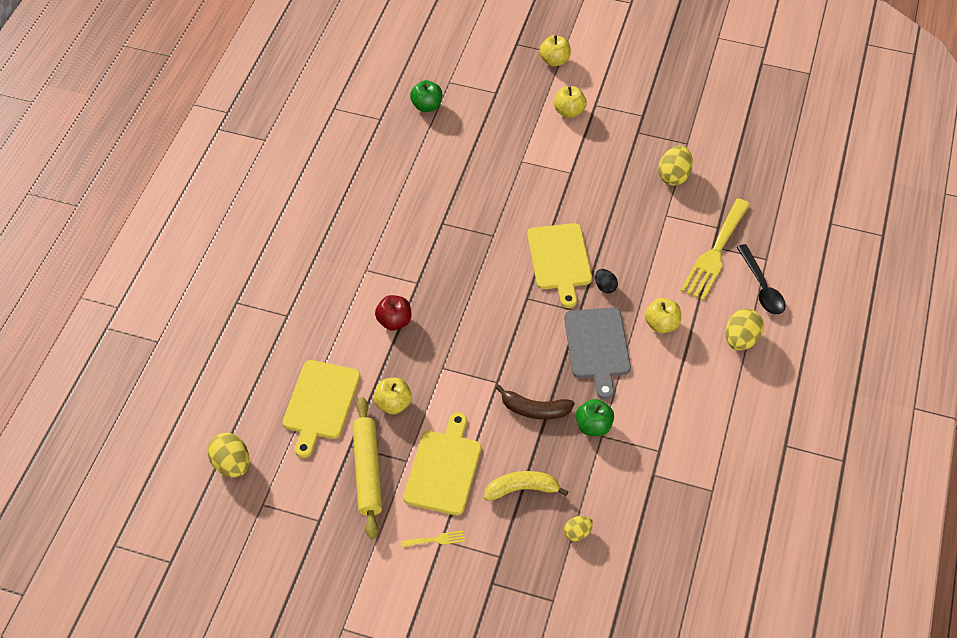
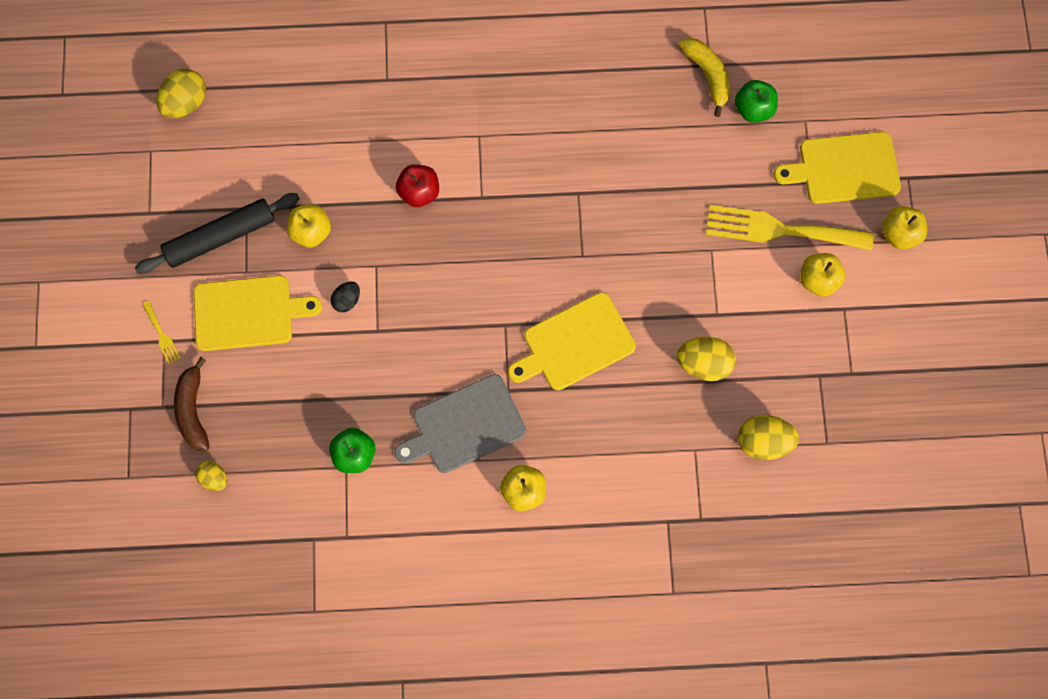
camera: 70 degrees right, 20 degrees up
yellow cutting board [283,360,360,458] -> yellow cutting board moved to [773,132,901,204]
yellow rolling pin [352,397,382,539] -> black rolling pin [135,193,300,274]
yellow banana [484,471,568,501] -> yellow banana moved to [678,38,731,117]
brown banana [496,385,575,420] -> brown banana moved to [174,357,210,451]
black egg [595,269,618,293] -> black egg moved to [331,281,360,312]
yellow fork [680,199,750,301] -> yellow fork moved to [706,205,874,251]
yellow egg [726,309,764,350] -> yellow egg moved to [677,337,736,381]
black spoon [737,244,786,315] -> none

